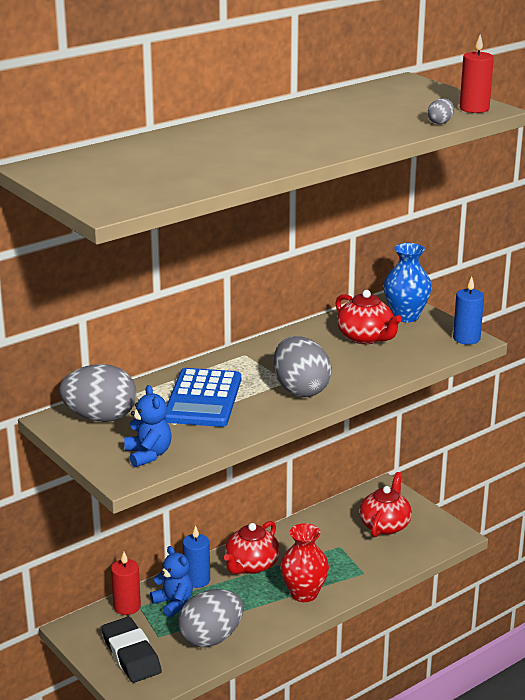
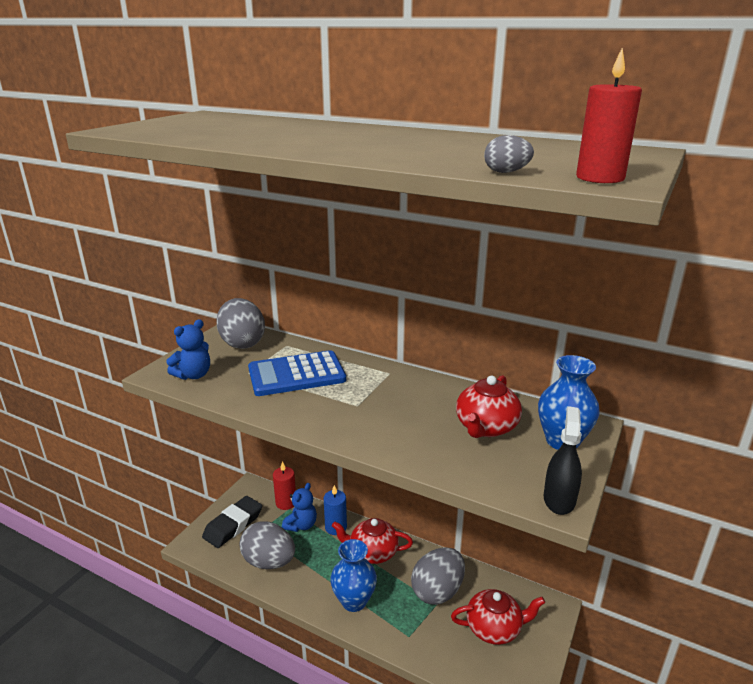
camera: 65 degrees right, 0 degrees up
grey egg [273,336,332,397] -> grey egg moved to [411,547,465,605]
red vase [280,523,329,602] -> blue vase [330,539,377,612]
blue candle [453,277,484,345] -> black spray bottle [544,406,582,515]

